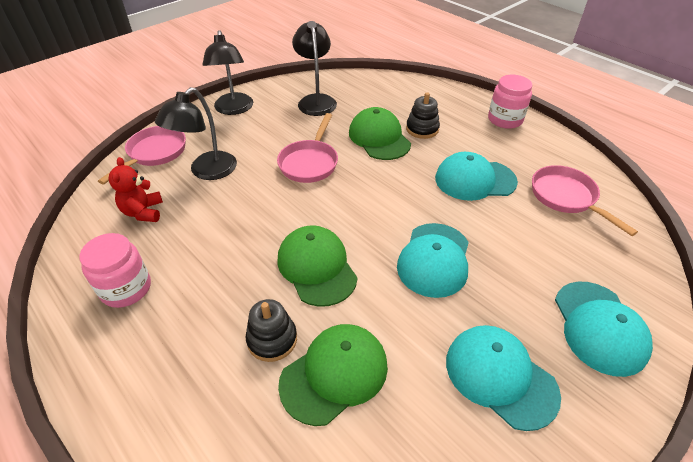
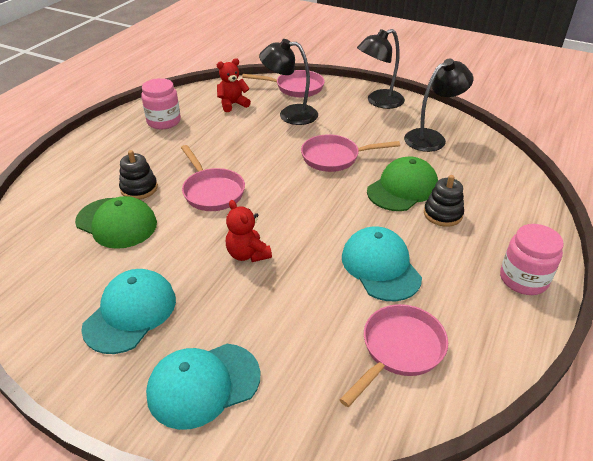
camera: 70 degrees right, 5 degrees down
green cap [277,225,358,307] -> pink pan [181,145,245,211]
turquoise cap [397,223,469,298] -> red teddy bear [226,200,272,262]

